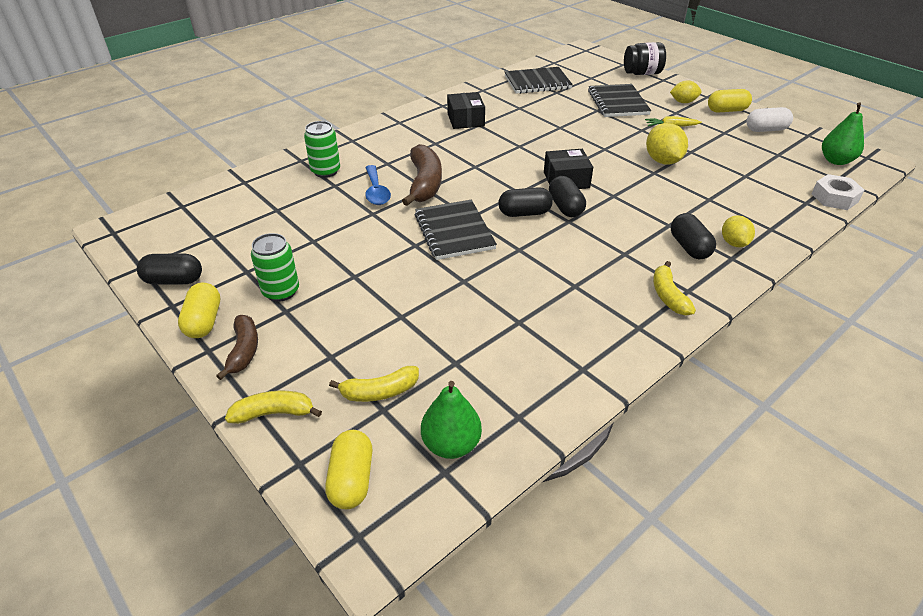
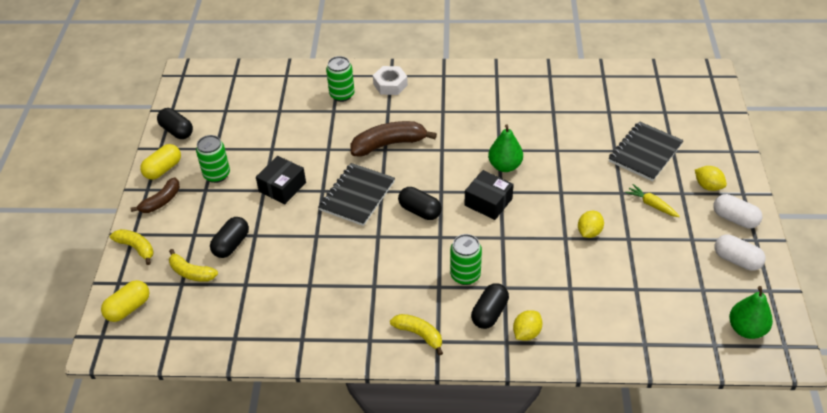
camera: 45 degrees right, 5 degrees up
blue spoon [365,165,391,205] -> none
brown banana [402,144,442,206] -> brown banana turned 150 degrees counterclockwise [350,121,437,157]
green pear [421,381,482,459] -> green pear moved to [488,124,523,172]
black box [447,92,485,129] -> black box moved to [256,156,306,204]
black notebook [505,67,573,94] -> none
black capsule [549,176,586,217] -> black capsule moved to [210,217,249,258]
black jar [624,42,666,75] -> none
yellow lemon [646,123,688,165] -> yellow lemon [578,211,604,238], size x0.65
yellow banana [653,261,696,315] -> yellow banana turned 90 degrees clockwise [390,314,443,356]
yellow capsule [708,89,752,112] -> white capsule [713,194,762,228]
white nut [812,174,864,210] -> white nut moved to [373,66,408,95]
none -> green can [450,234,482,285]

